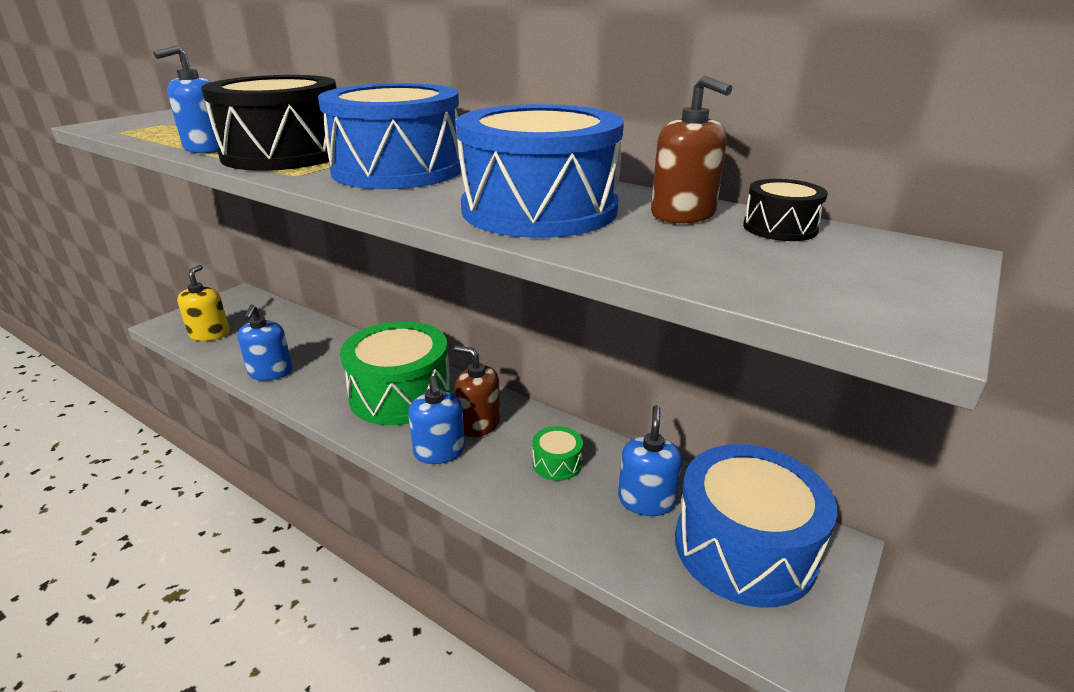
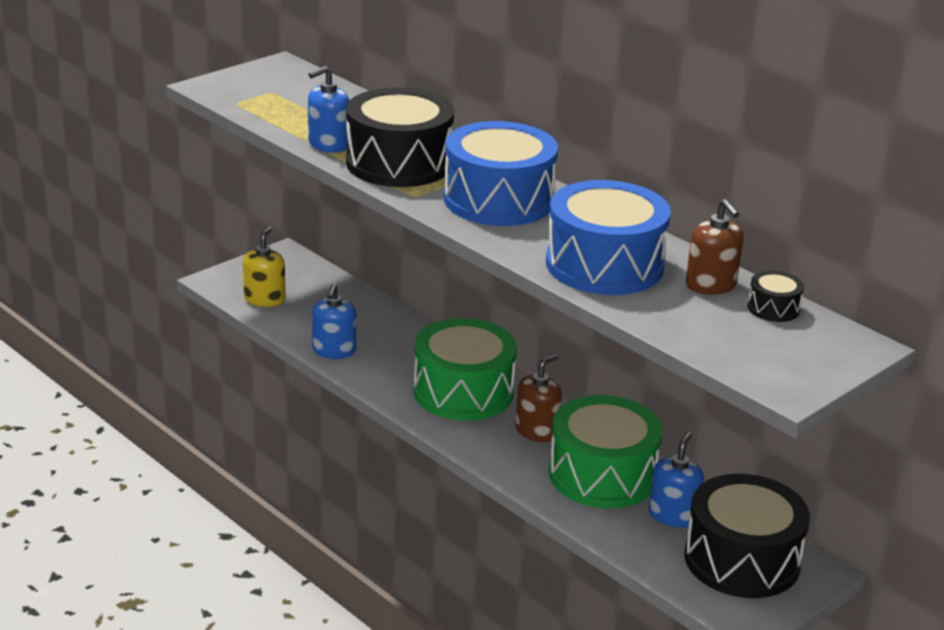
camera: 10 degrees right, 0 degrees up
blue soap dispenser [408,376,465,464] -> none
brown soap dispenser [454,345,500,437] -> brown soap dispenser turned 90 degrees clockwise [515,354,562,442]
green drum [532,426,583,481] -> green drum [549,395,663,508], size x2.36
blue drum [675,444,837,608] -> black drum [684,474,810,598]

